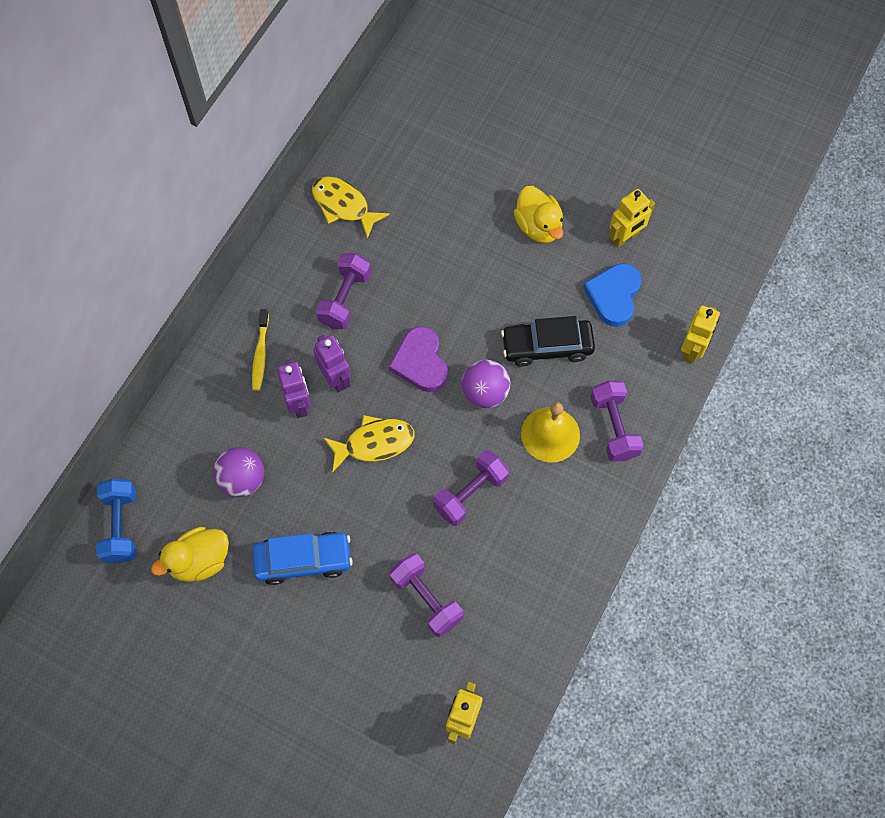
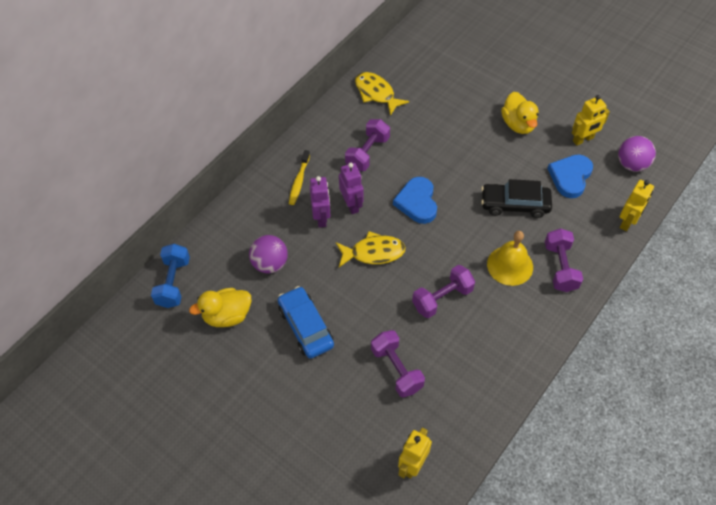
camera: 10 degrees right, 10 degrees down
blue car [252,531,353,585] -> blue car turned 120 degrees counterclockwise [278,286,334,359]
purple heart [389,326,448,392] -> blue heart [393,177,437,224]
purple ball [462,360,511,408] -> purple ball moved to [618,136,656,172]

